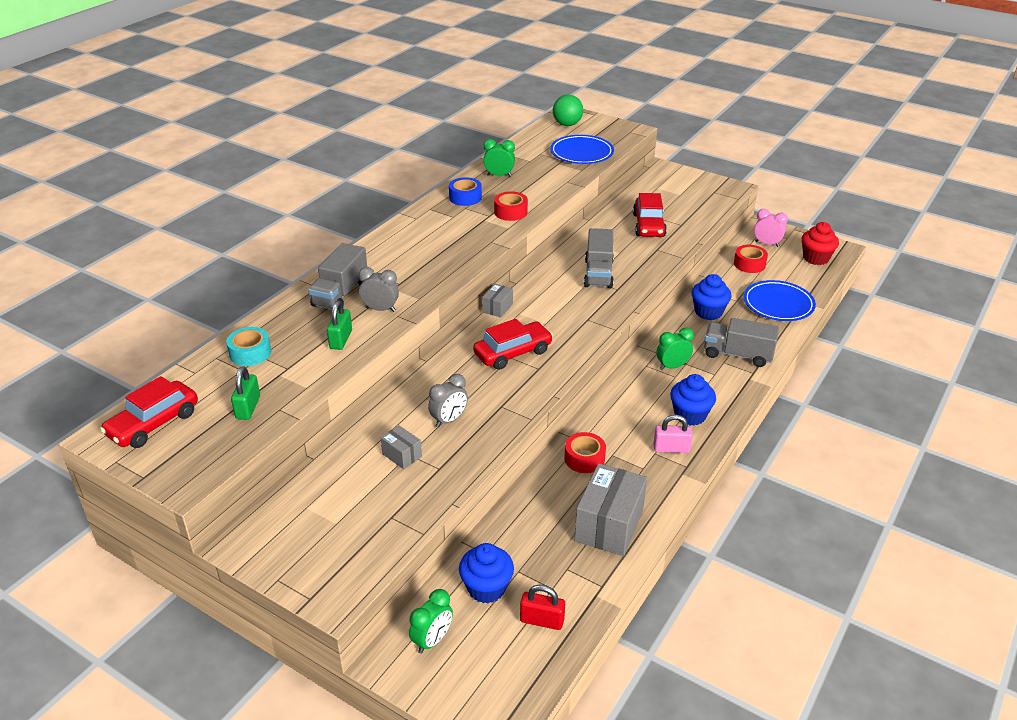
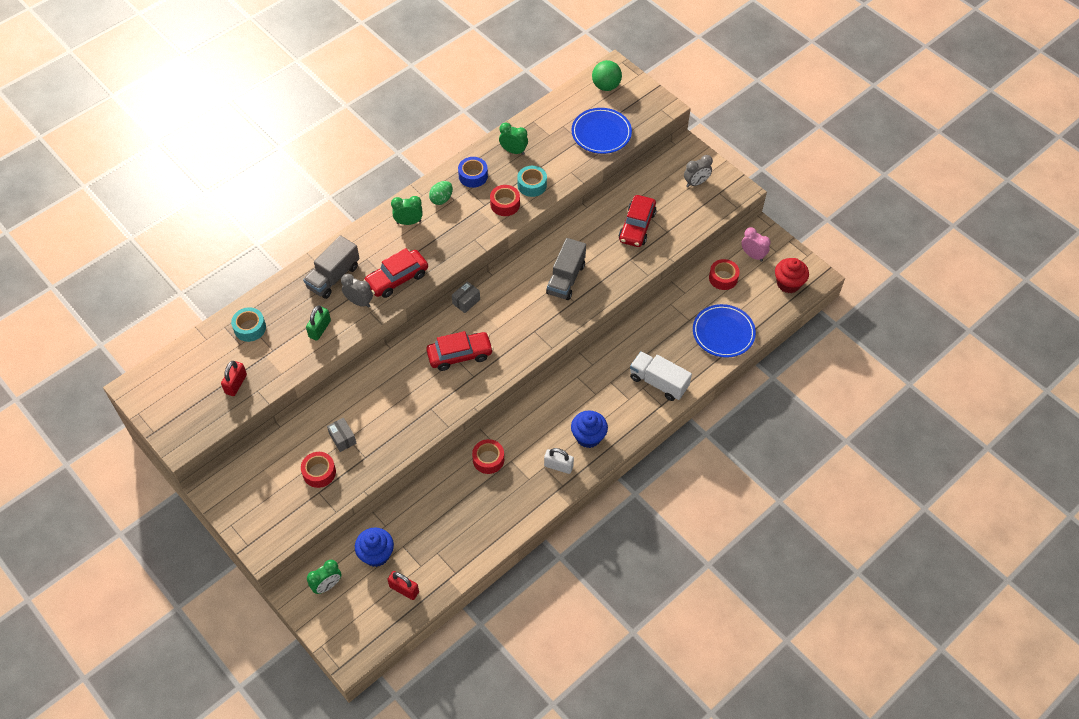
camera: 15 degrees right, 20 degrees up
red car [100,376,198,448] -> red car moved to [364,248,428,298]
green padlock [231,366,260,420] -> red padlock [221,361,247,396]
grey clock [428,374,468,428] -> grey clock moved to [684,155,713,187]
grey box [574,463,647,556] -> none
pink padlock [653,415,693,453] -> white padlock [544,448,574,474]
green clock [656,328,694,370] -> green clock moved to [391,196,423,225]
blue cupcake [692,274,732,320] -> none
grey truck [704,318,779,367] -> white truck [630,351,692,401]
none -> red tape [301,452,336,488]
none -> green egg [429,181,453,205]
none -> turquoise tape [517,166,547,197]

